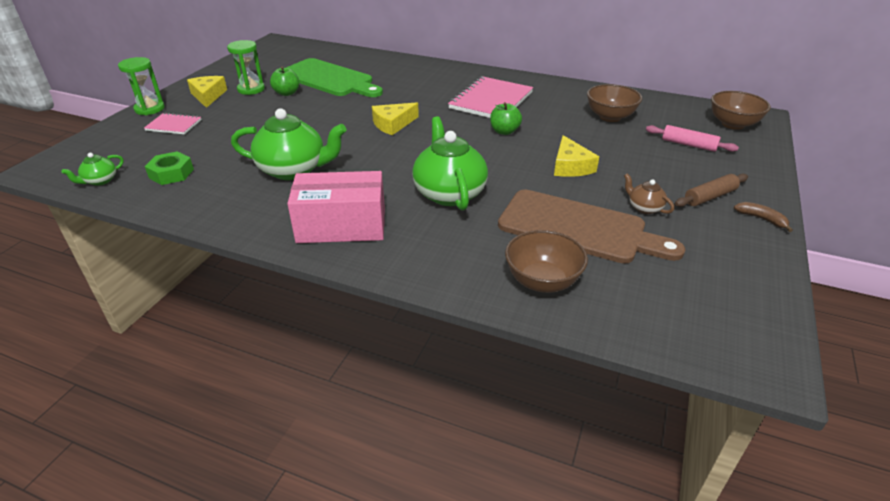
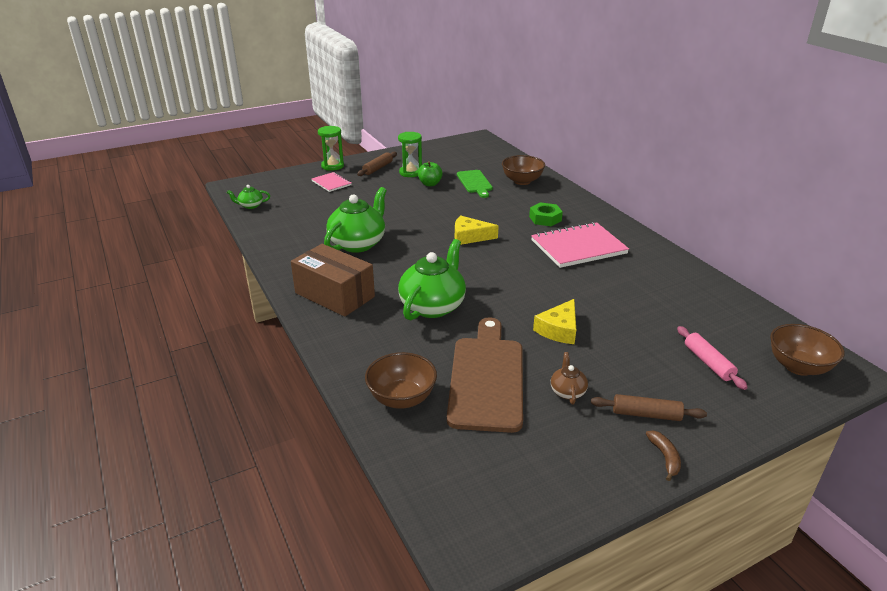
camera: 40 degrees right, 5 degrees down
green nut [145,151,194,185] -> green nut moved to [529,202,563,226]
yellow cheese [187,76,227,108] -> brown rolling pin [357,152,397,176]
green teapot [231,108,347,180] -> green teapot turned 105 degrees counterclockwise [324,187,387,253]
green cutting board [286,58,383,97] -> green cutting board [457,170,493,198], size x0.57
pink box [287,171,385,243] -> brown box [291,244,375,317]
green apple [490,102,522,135] -> none
brown cutting board [498,189,685,264] -> brown cutting board turned 150 degrees counterclockwise [447,317,523,433]
brown bowl [587,84,642,122] -> brown bowl moved to [502,155,545,185]

